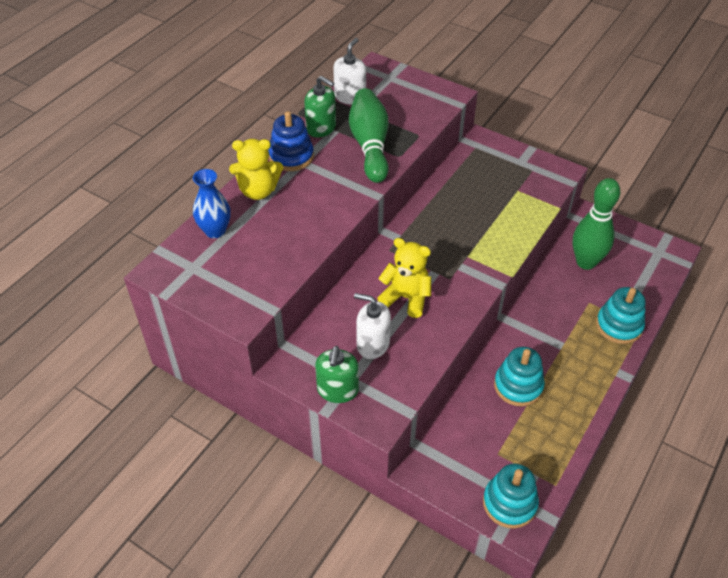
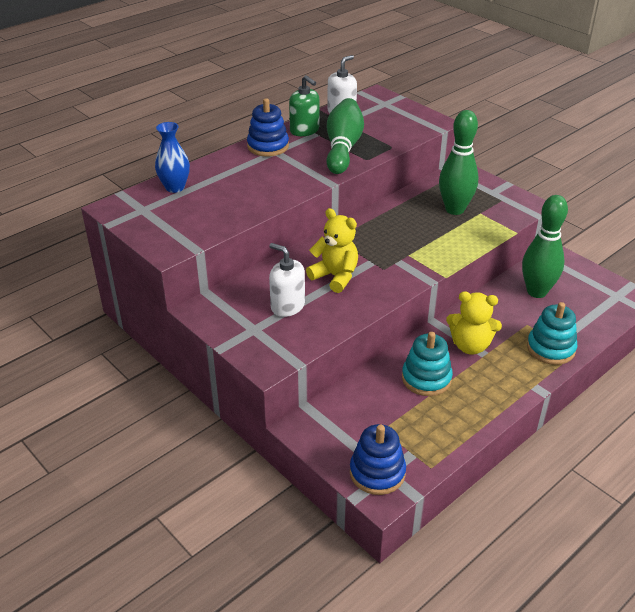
camera: 15 degrees right, 10 degrees down
yellow teddy bear [229,139,283,200] -> yellow teddy bear moved to [446,291,502,355]
green soap dispenser [315,346,359,403] -> none
turquoise stacking toy [483,463,539,528] -> blue stacking toy [350,424,406,495]
none -> green bowling pin [439,110,478,215]

